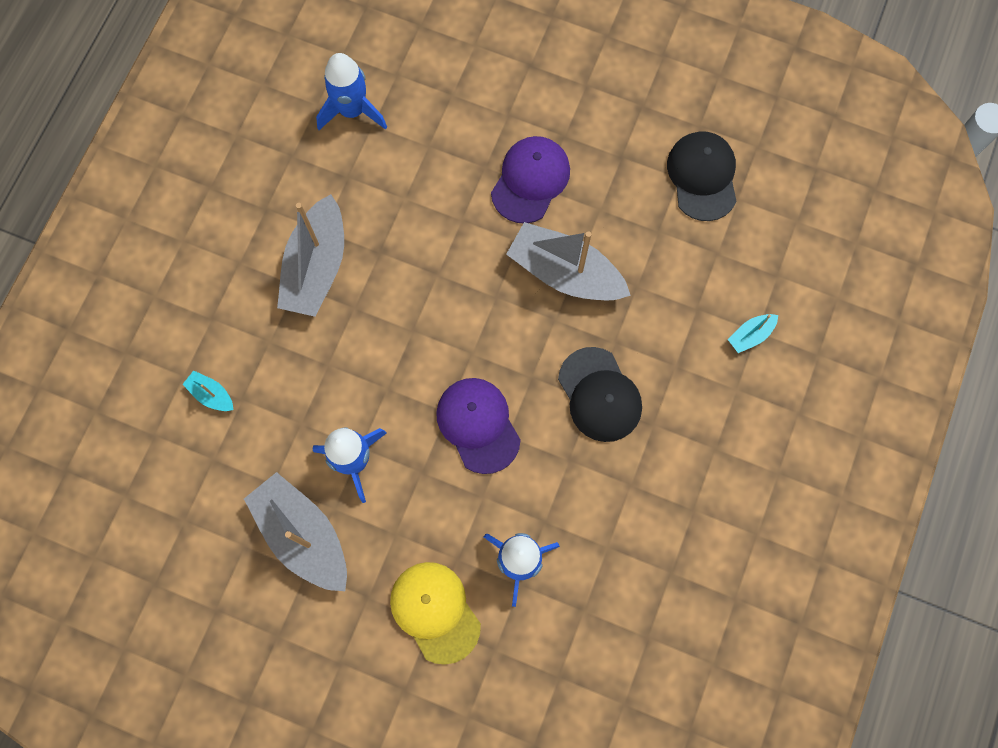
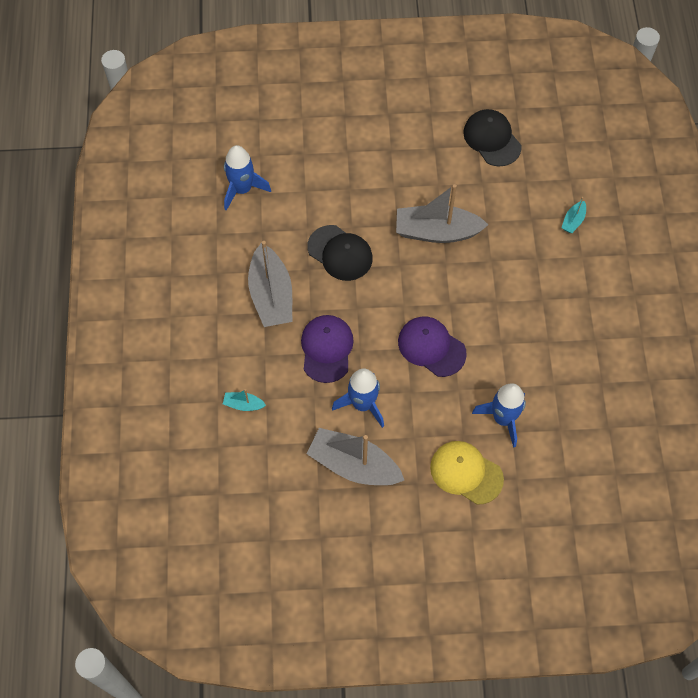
camera: 25 degrees left, 10 degrees down
purple cap [491,136,570,223] -> purple cap moved to [301,315,354,383]
black cap [558,347,642,442] -> black cap moved to [307,225,373,281]

